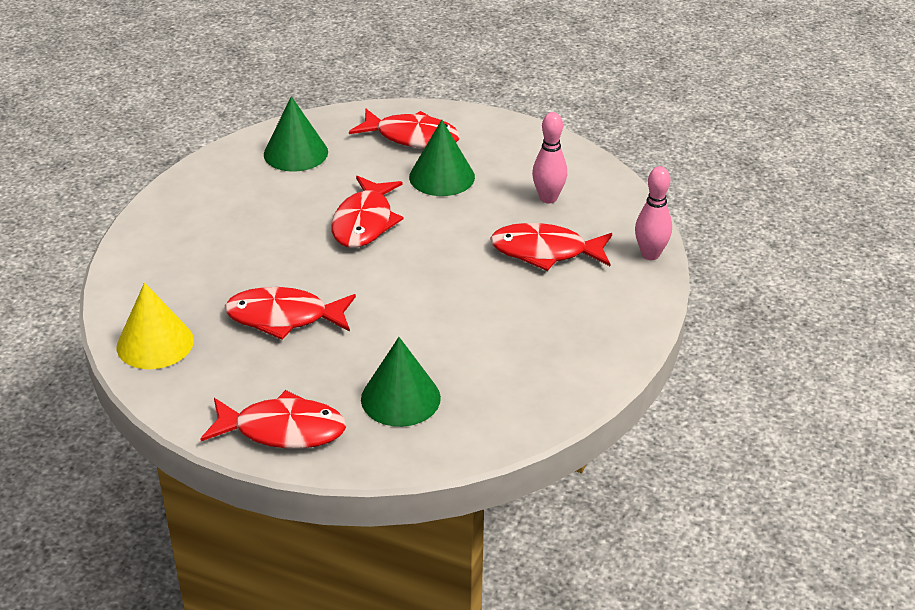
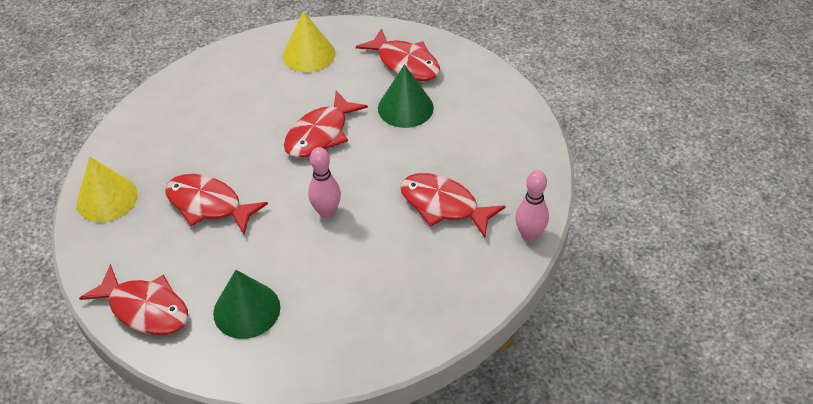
camera: 25 degrees right, 10 degrees up
green cone [264,96,328,172] -> yellow cone [283,11,335,72]
pink bowling pin [532,112,567,203] -> pink bowling pin moved to [308,147,341,219]

